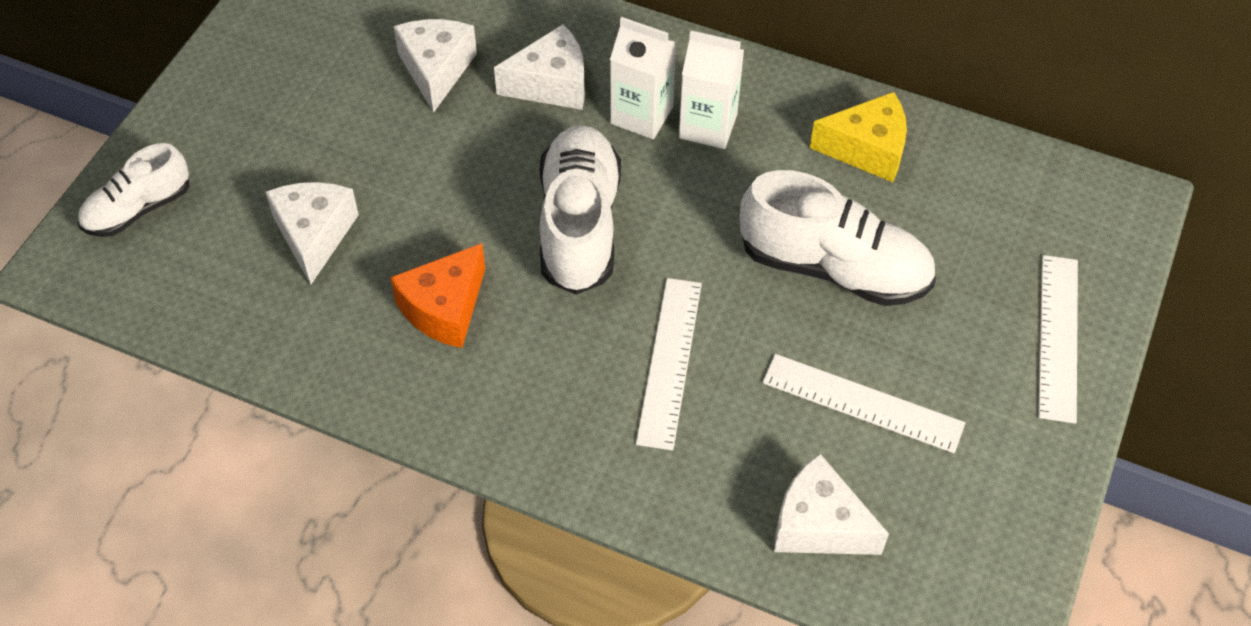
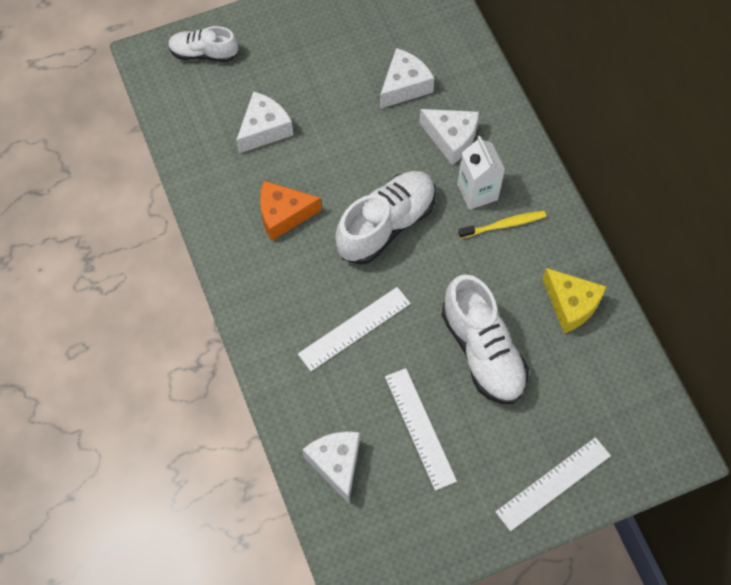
camera: 45 degrees right, 10 degrees up
white carton [679,30,744,149] -> yellow toothbrush [458,211,546,238]

